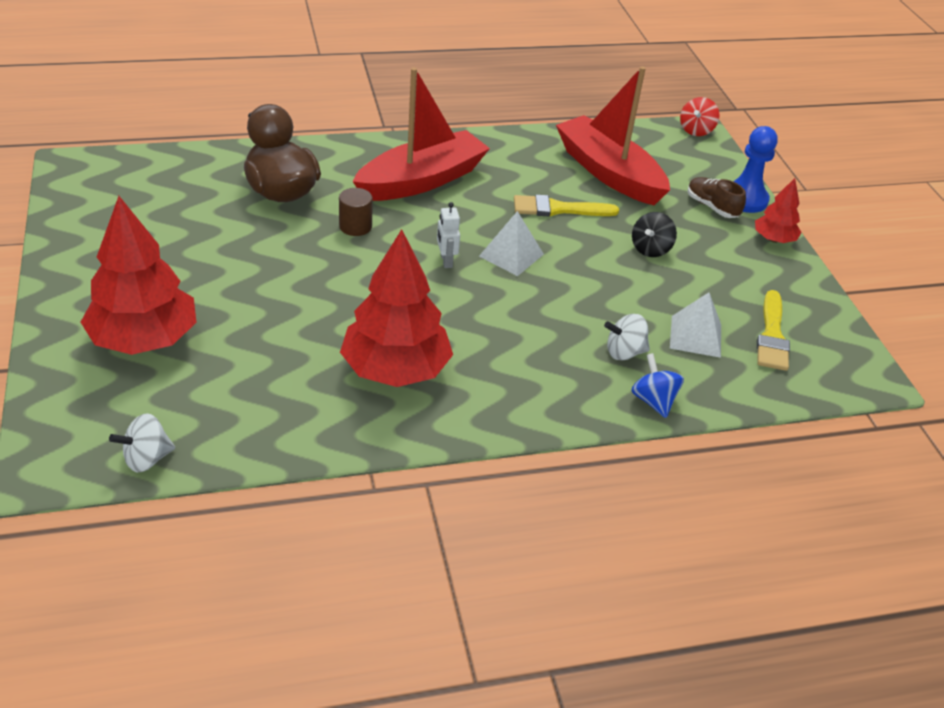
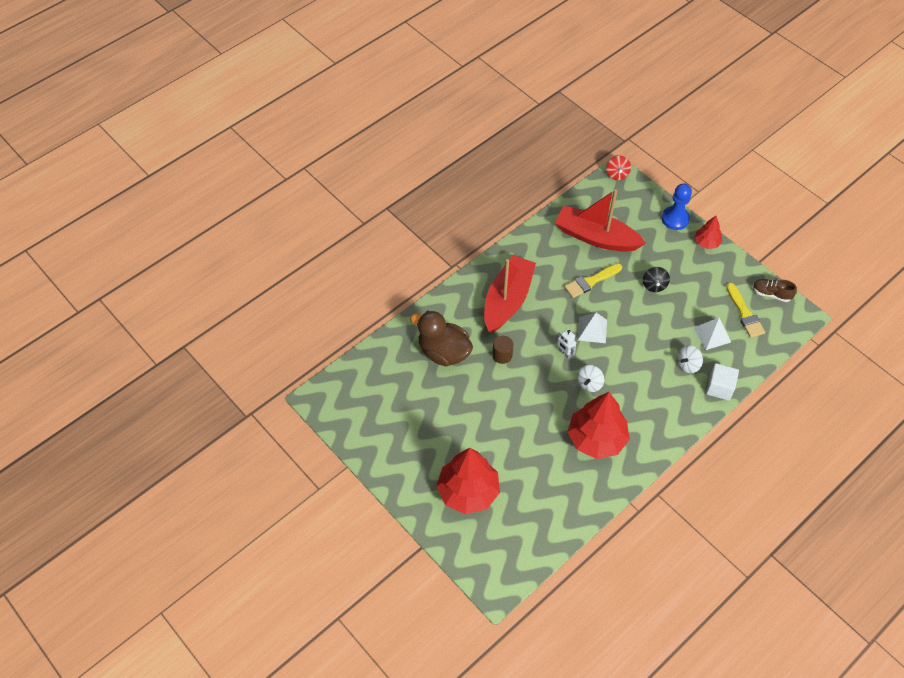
camera: 25 degrees left, 15 degrees up
white spinning top [109,413,175,472] -> white spinning top moved to [577,365,604,392]
blue spinning top [631,353,684,418] -> white cube [706,363,739,401]
brown shoe [688,177,746,218] -> brown shoe moved to [753,279,797,302]

